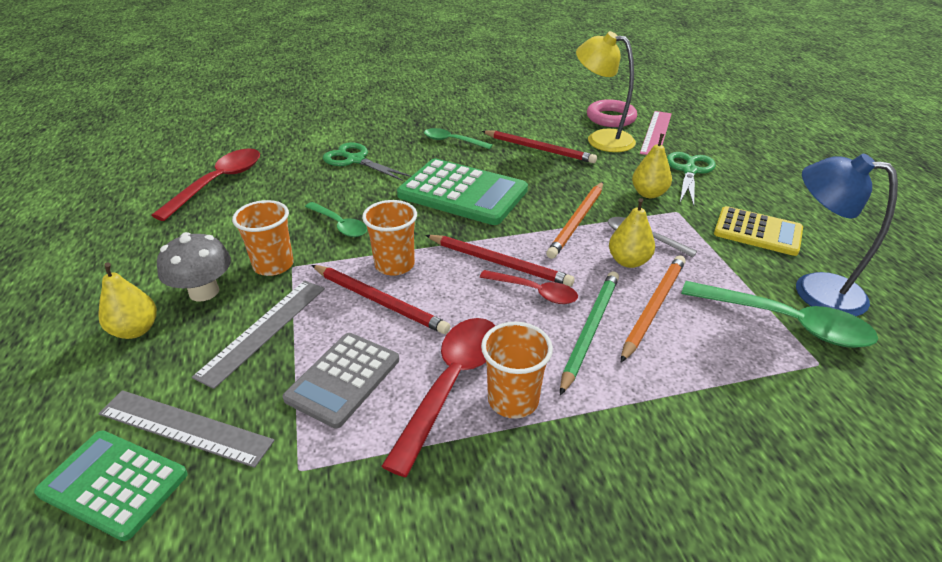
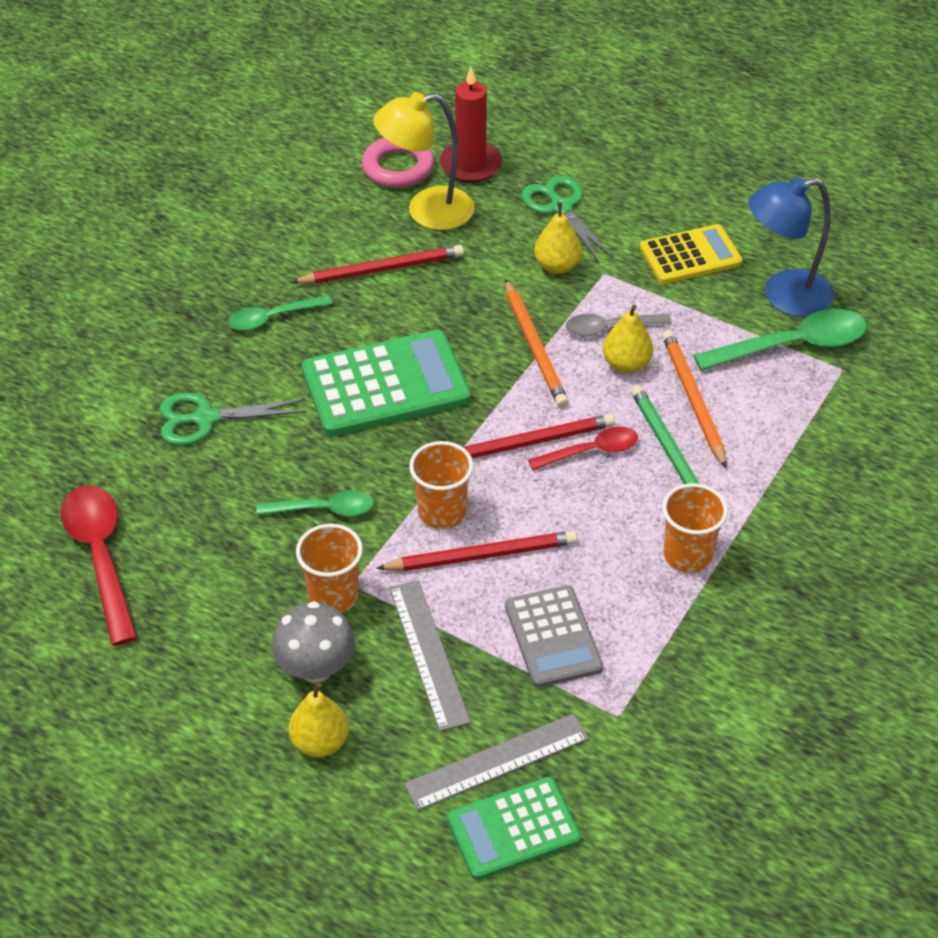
camera: 45 degrees left, 10 degrees up
red spoon [381,318,495,477] -> none
pink ruler [640,111,672,155] -> red candle [440,67,502,183]

